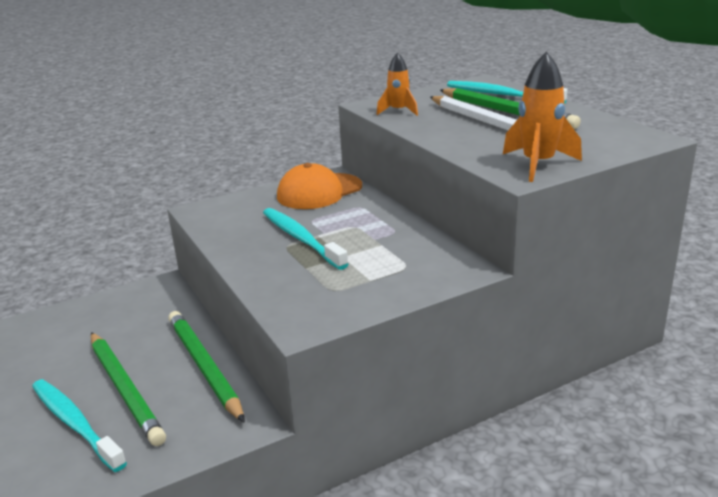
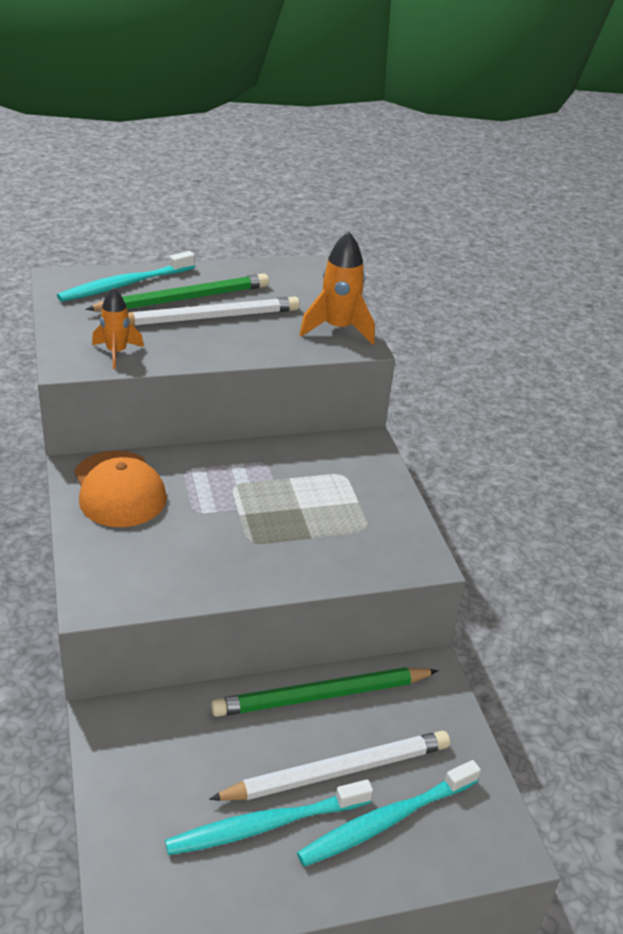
camera: 80 degrees left, 10 degrees up
green pencil [91,332,166,446] -> white pencil [209,731,450,801]
turquoise toothbrush [263,208,349,270] -> turquoise toothbrush moved to [165,779,373,855]

